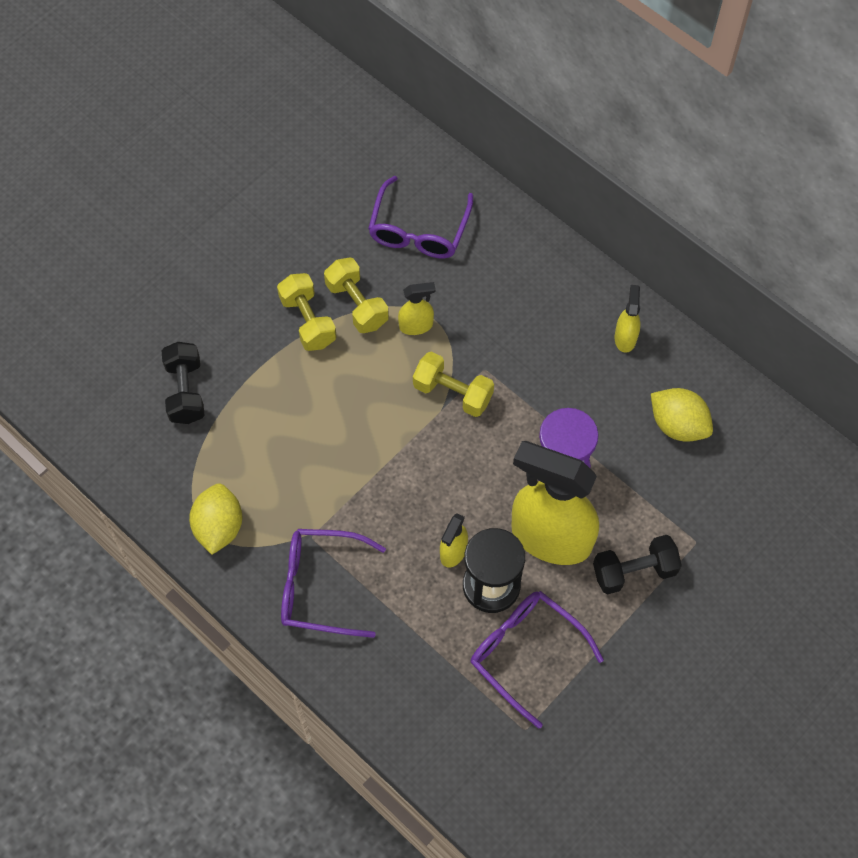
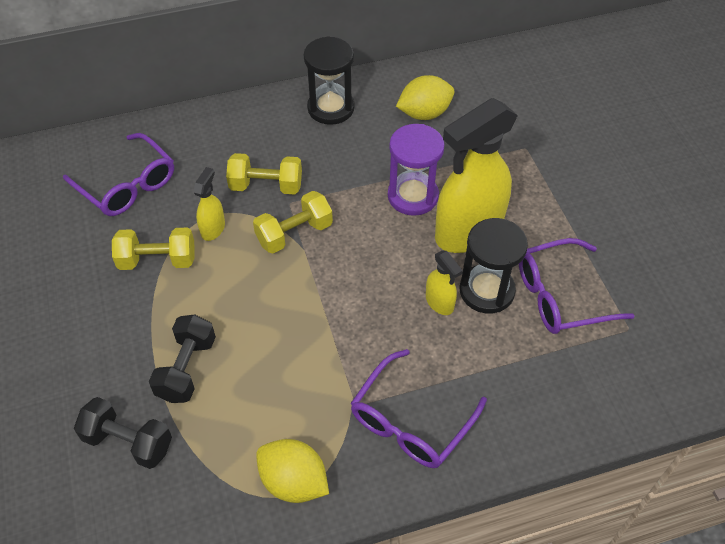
camera: 60 degrees left, 10 degrees down
yellow dumbbell [277,273,337,351] -> yellow dumbbell moved to [226,153,302,195]
black dumbbell [593,535,682,595] -> black dumbbell moved to [149,314,216,403]
yellow spray bottle [615,285,640,353] -> black hourglass [304,36,355,125]

